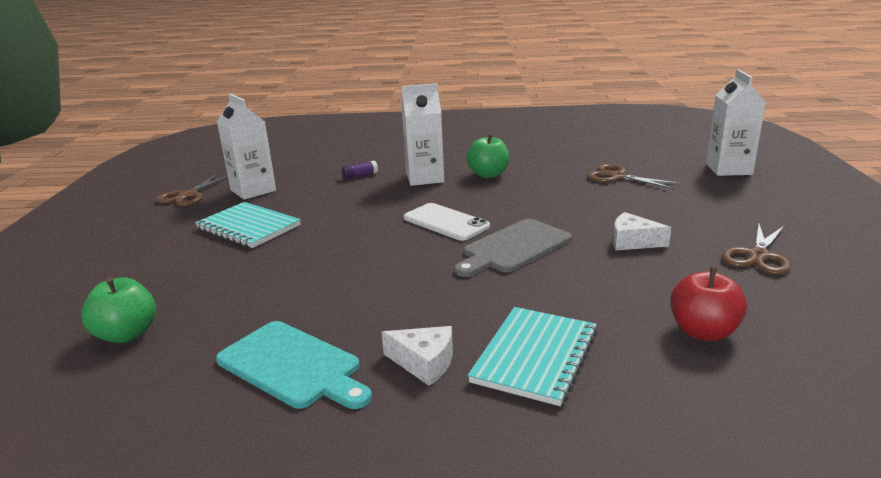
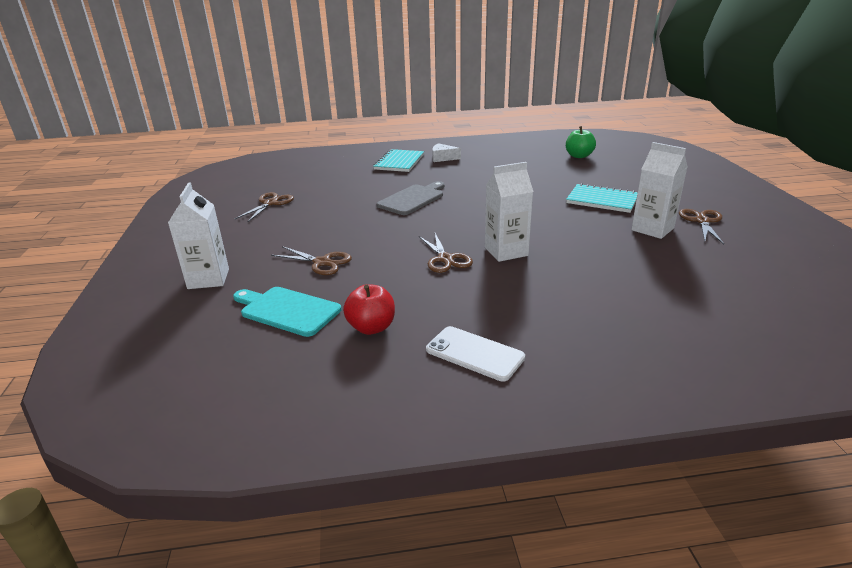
camera: 170 degrees right, 5 degrees up
turquoise cutting board [216,321,372,409] -> turquoise cutting board moved to [233,287,341,337]
purple glue stick [342,160,378,179] -> none
white phone [404,203,490,241] -> white phone moved to [426,326,525,382]
green apple [466,133,509,178] -> brown scissors [419,233,473,273]
white cheese [613,212,671,250] -> none
red apple [670,267,747,341] -> red apple moved to [343,284,395,335]

